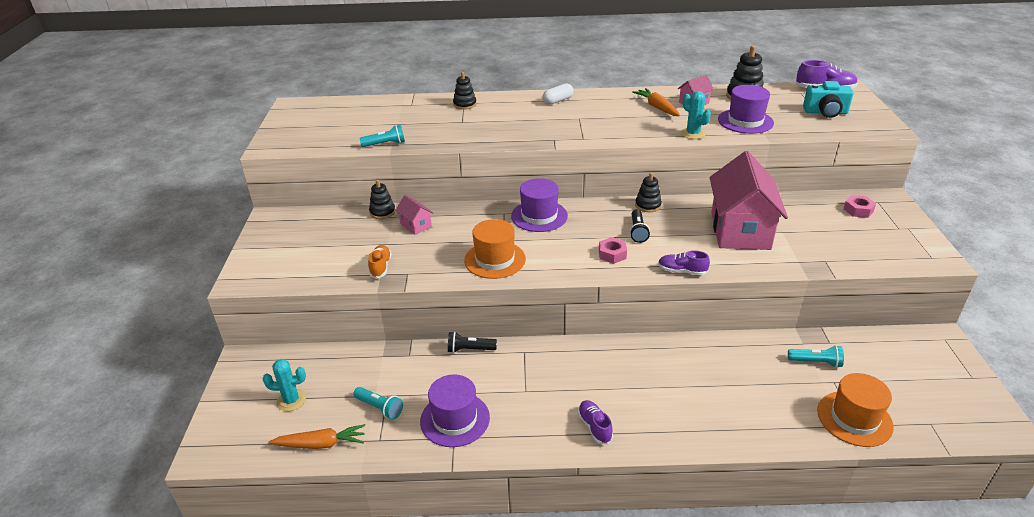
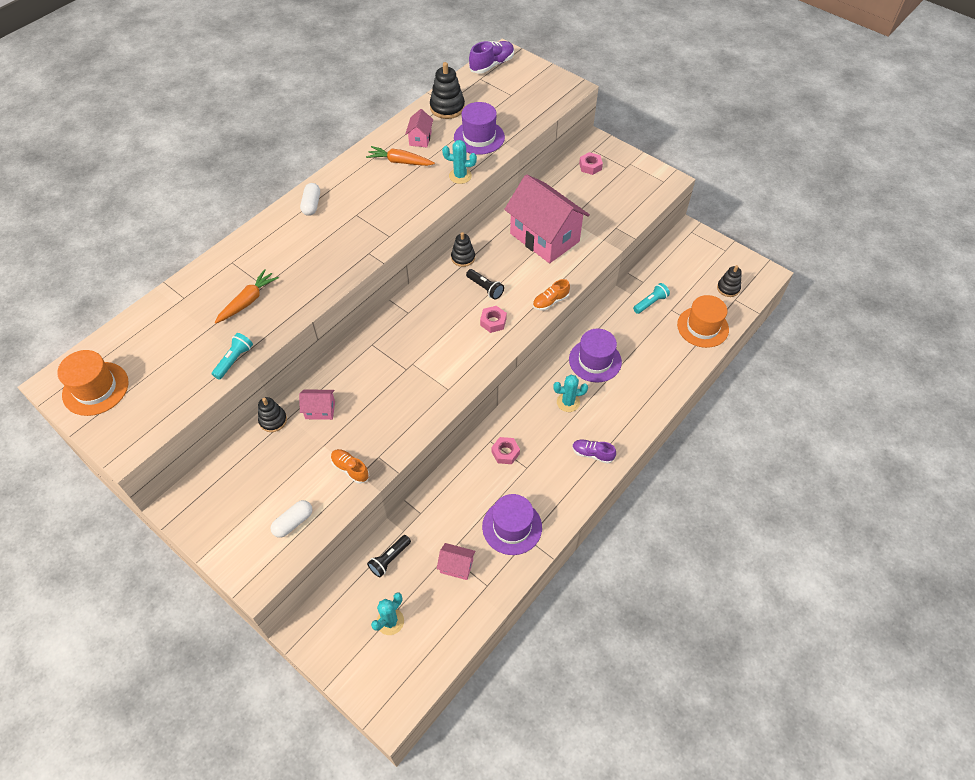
camera: 50 degrees left, 20 degrees up
orange carrot [269,424,365,449] -> orange carrot moved to [215,269,279,324]
turquoise flashlight [353,387,403,419] -> pink house [437,543,476,580]
black flashlight [448,332,497,353] -> black flashlight moved to [367,535,411,577]
black stacking toy [453,72,477,109] -> black stacking toy moved to [717,265,742,297]
orange hat [464,219,526,279] -> orange hat moved to [57,350,128,416]
purple hat [511,178,568,232] -> purple hat moved to [569,328,622,382]
purple shoe [658,250,710,275] -> orange shoe [533,279,570,311]
turquoise camera [803,81,854,118] -> none
none -> white capsule [270,500,312,538]
none -> pink nut [492,437,520,464]
none -> turquoise cactus [553,375,588,412]

